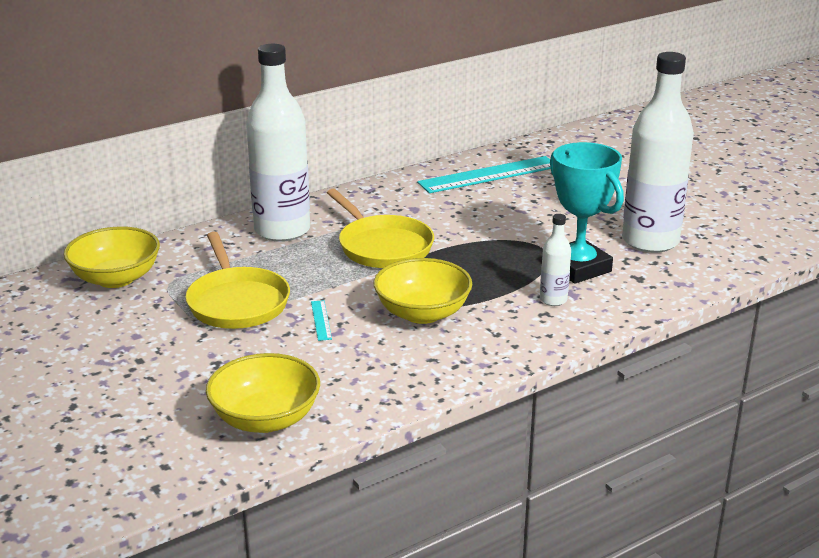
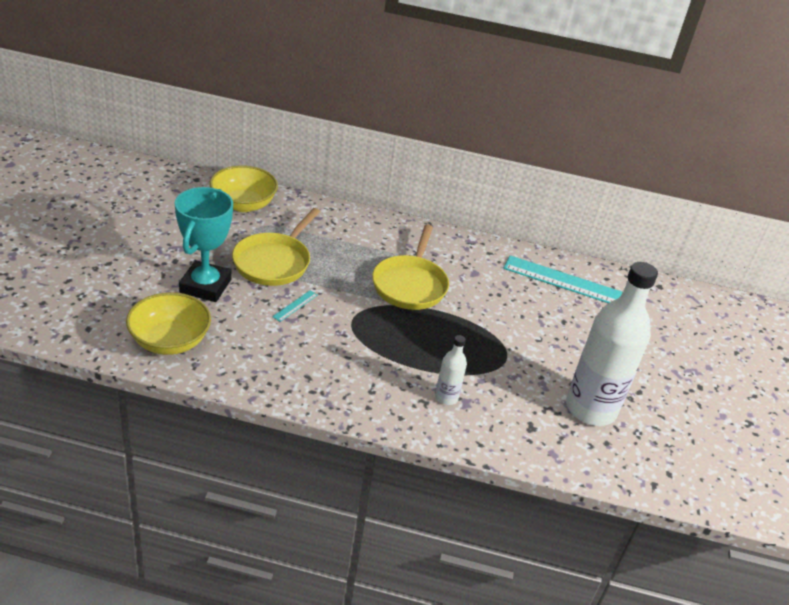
camera: 40 degrees right, 10 degrees up
white bottle [246,44,310,242] -> none
yellow bowl [374,258,472,324] -> none
turquoise trophy [550,142,624,284] -> turquoise trophy moved to [175,187,233,302]

